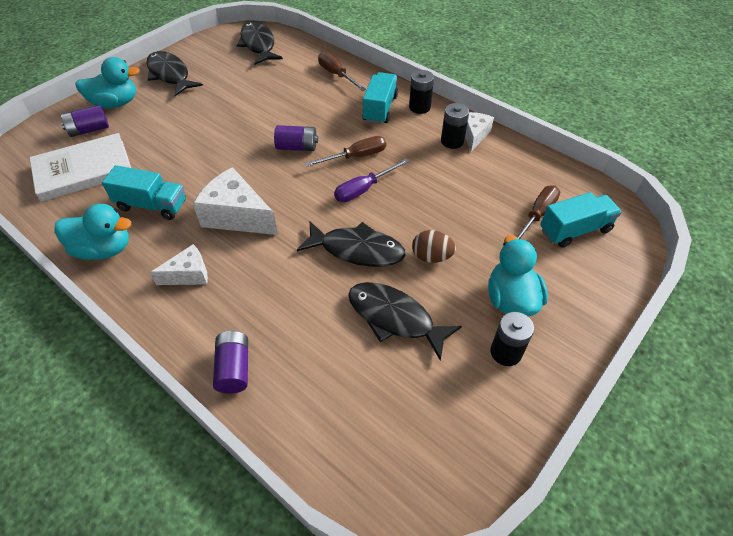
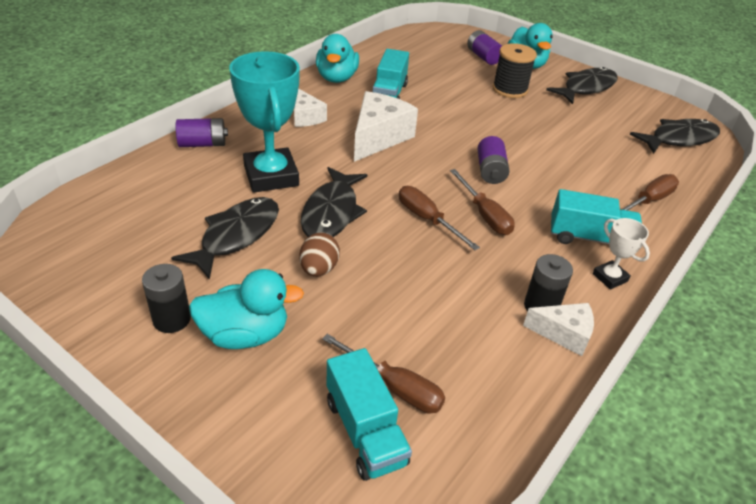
camera: 85 degrees right, 10 degrees down
white book [29,133,131,202] -> none
purple screwdriver [334,159,409,202] -> brown screwdriver [399,186,480,250]
black battery [409,70,434,114] -> white trophy [593,218,650,289]
none -> turquoise trophy [229,51,300,193]
none -> black spool [493,43,537,98]

